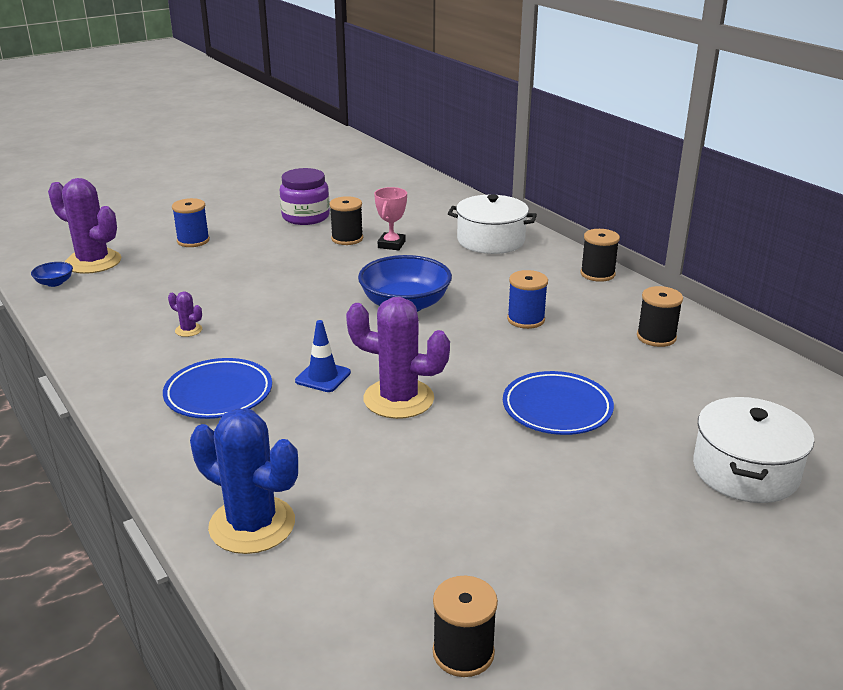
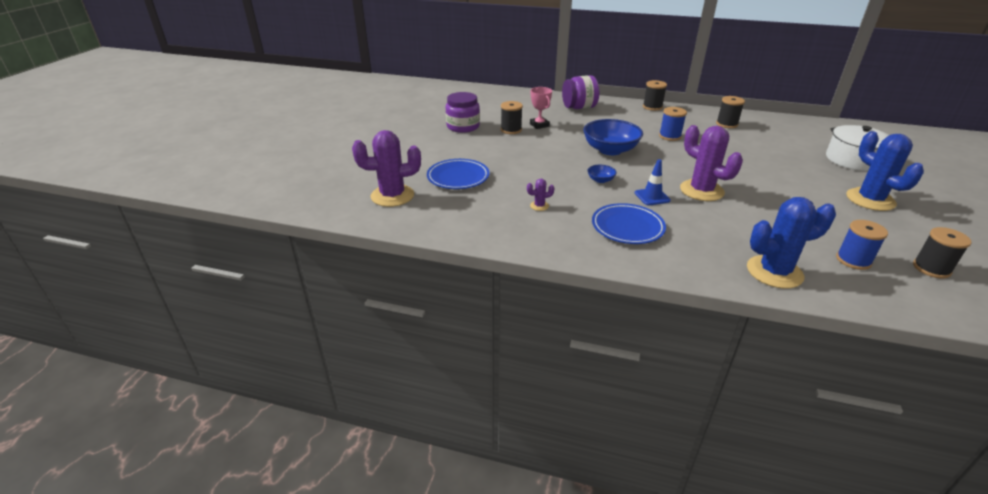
camera: 40 degrees left, 5 degrees up
blue bowl [31,262,73,287] -> blue bowl moved to [588,165,617,183]
blue spool [172,198,210,247] -> blue spool moved to [836,220,888,270]
purple cactus [346,297,450,419] -> purple cactus turned 75 degrees clockwise [680,125,743,201]
white pot [448,194,537,254] -> purple jar [562,75,599,109]
blue plate [503,371,614,435] -> blue plate moved to [427,159,489,189]
none -> blue cactus [846,131,924,211]

